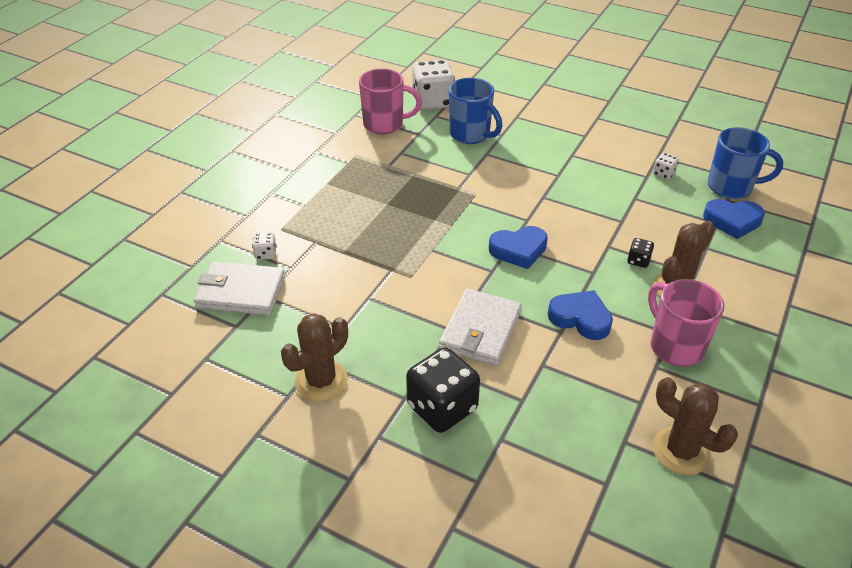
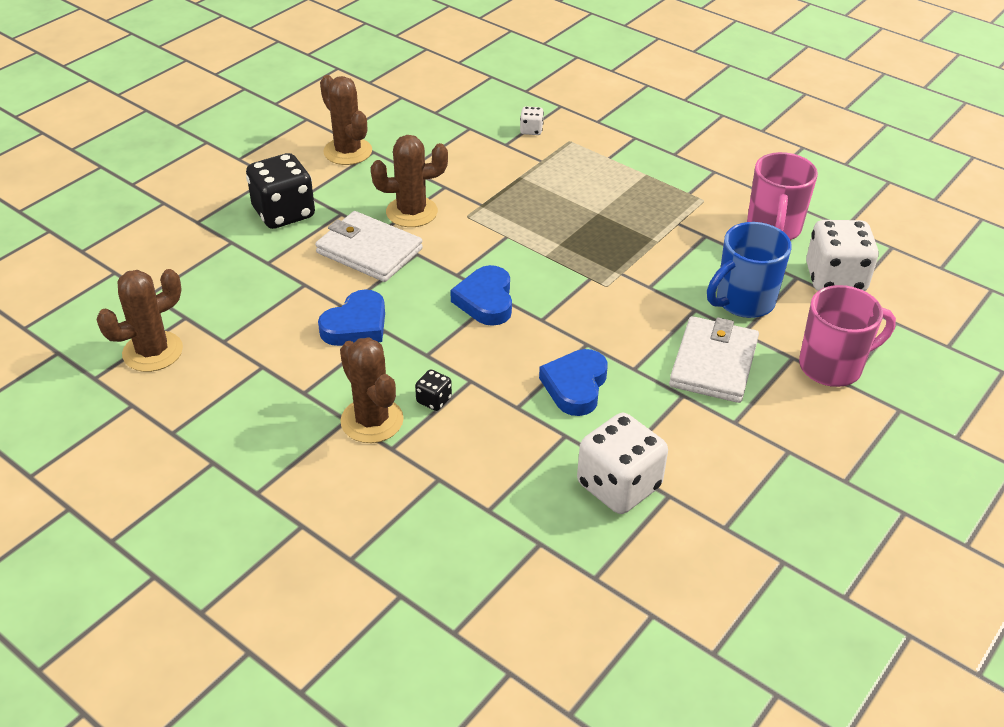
camera: 100 degrees right, 0 degrees up
white wallet [193,261,285,315] -> white wallet moved to [669,316,759,403]
pink mug [648,279,724,367] -> pink mug moved to [799,285,896,387]
white dice [653,153,679,180] -> white dice [577,413,668,514], size x2.21
blue heart [703,199,765,239] -> blue heart moved to [539,349,608,416]
blue mug [708,127,783,199] -> none
none -> brown cactus [371,135,448,227]

